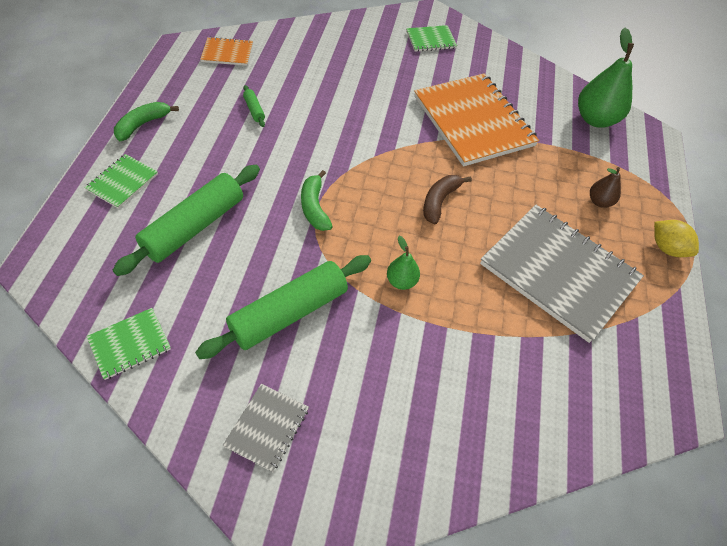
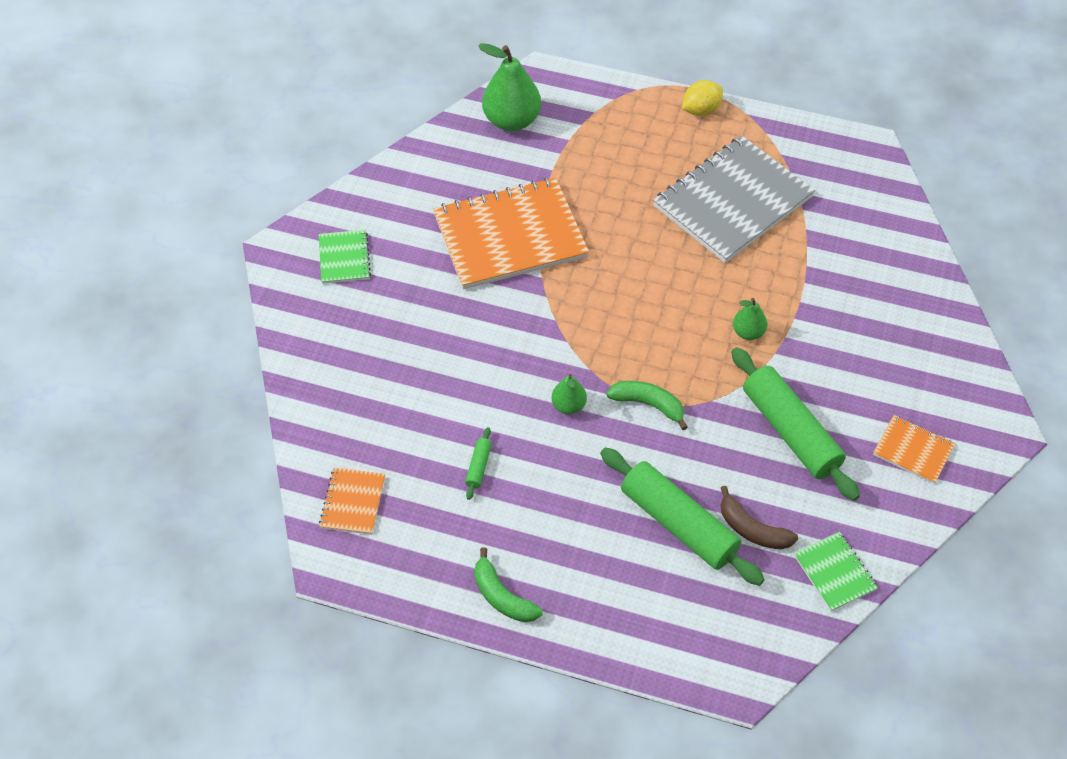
camera: 80 degrees left, 0 degrees up
green notebook [84,154,158,209] -> none
grey notebook [223,383,309,472] -> orange notebook [873,415,955,484]
green rolling pin [243,85,265,127] -> green rolling pin turned 60 degrees counterclockwise [465,427,492,500]
green banana [301,170,333,231] -> green banana turned 150 degrees counterclockwise [606,381,688,430]
brown banana [423,175,472,224] -> brown banana moved to [721,486,798,550]
brown pear [590,167,621,208] -> none
none -> green pear [551,374,587,414]

